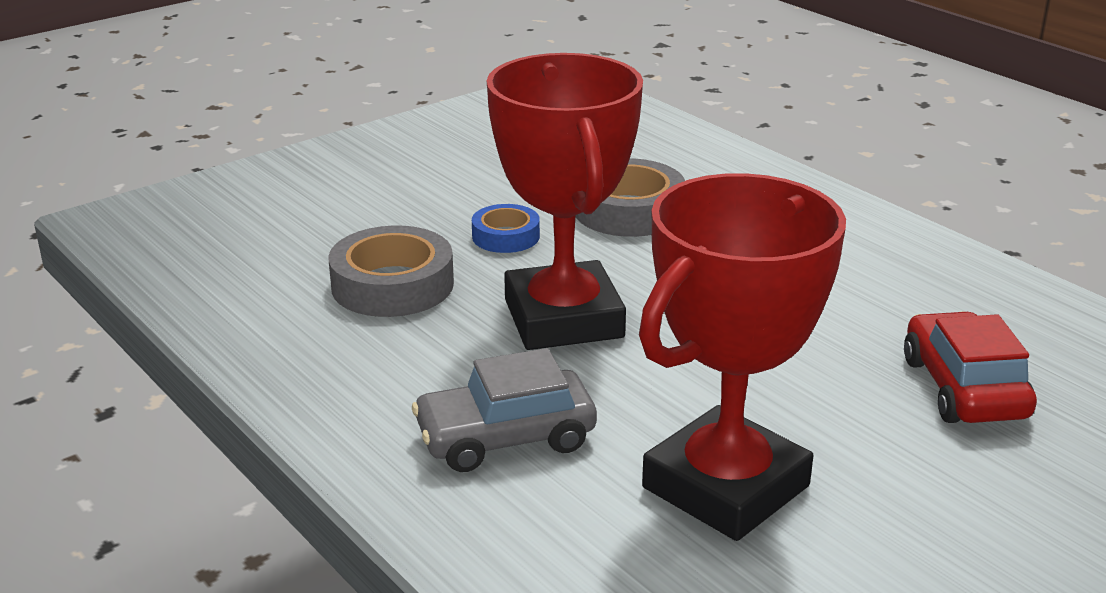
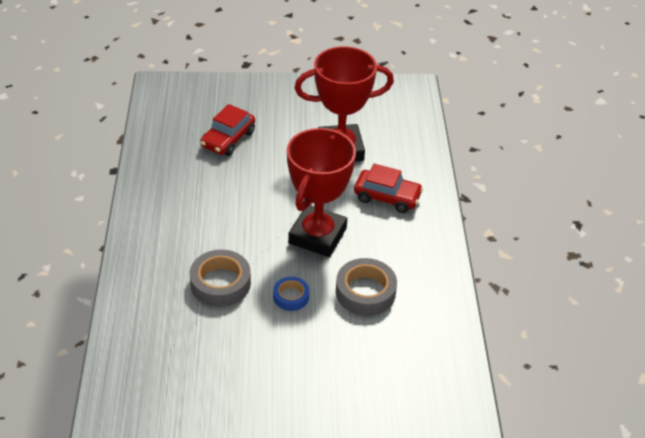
camera: 145 degrees left, 15 degrees up
grey car [412,348,597,472] -> red car [354,164,423,213]

